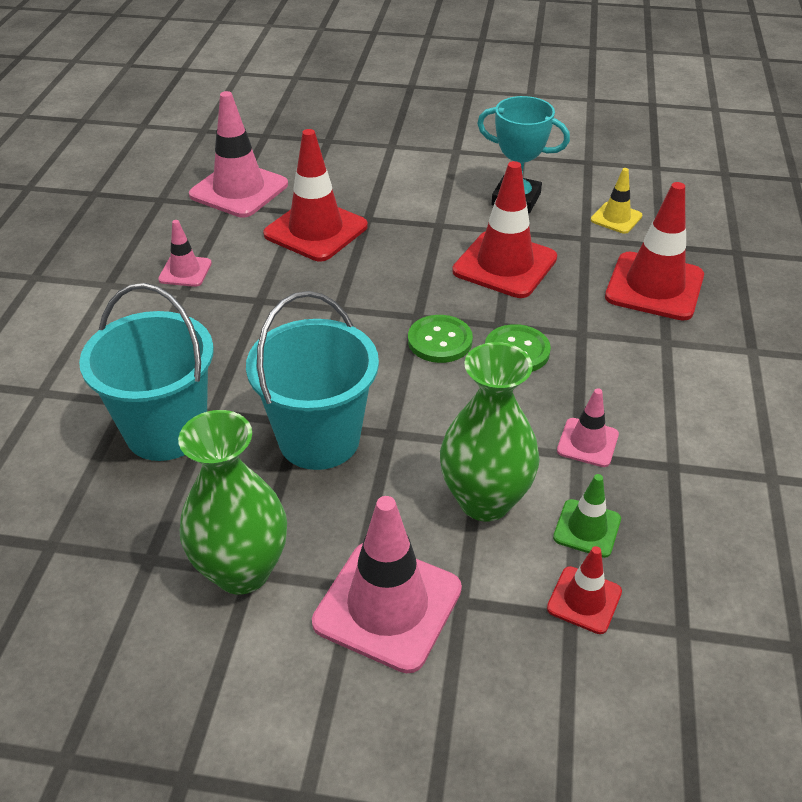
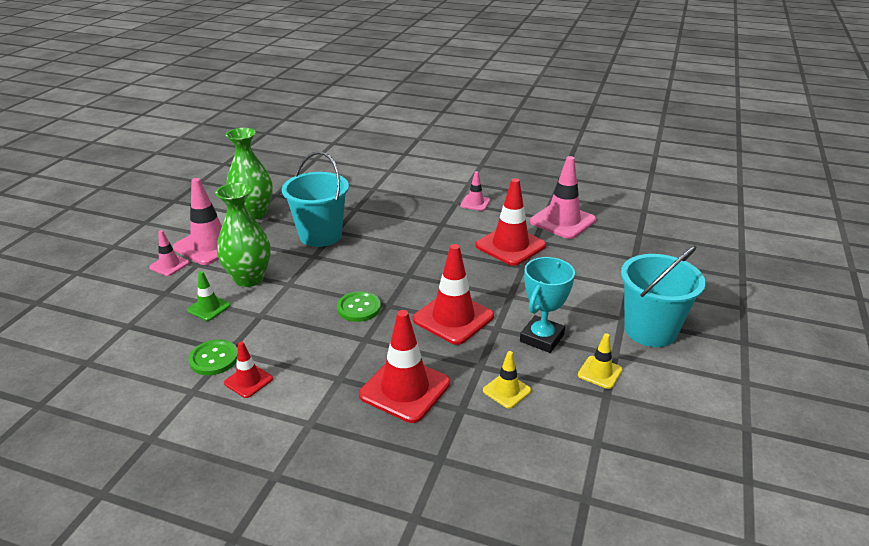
camera: 100 degrees right, 10 degrees down
turquoise bucket [79,283,214,461] -> turquoise bucket moved to [621,246,706,347]
green button [408,315,473,363] -> green button moved to [188,339,238,375]
red traffic cone [547,546,622,634] -> red traffic cone moved to [224,342,273,398]
pink traffic cone [557,388,619,467] -> pink traffic cone moved to [149,230,190,276]
none -> yellow traffic cone [578,333,622,389]

